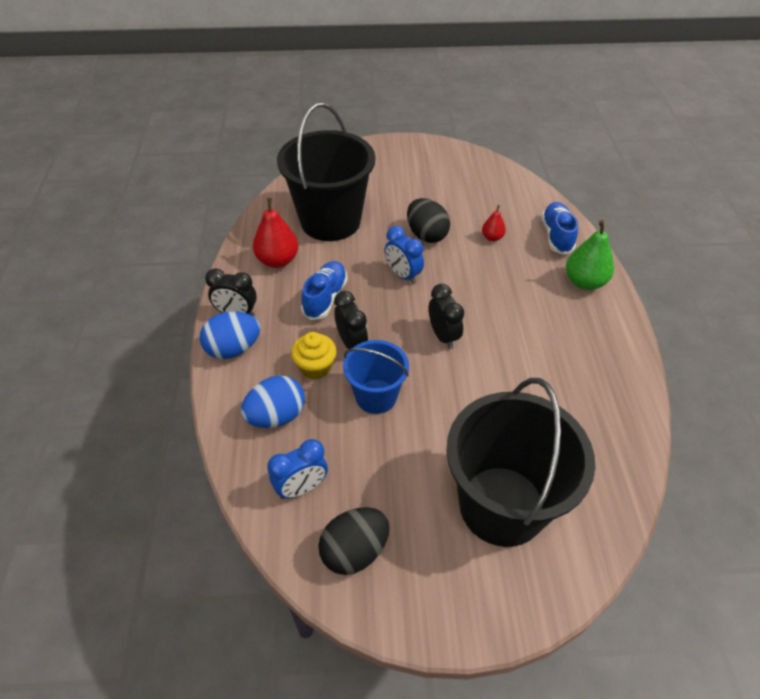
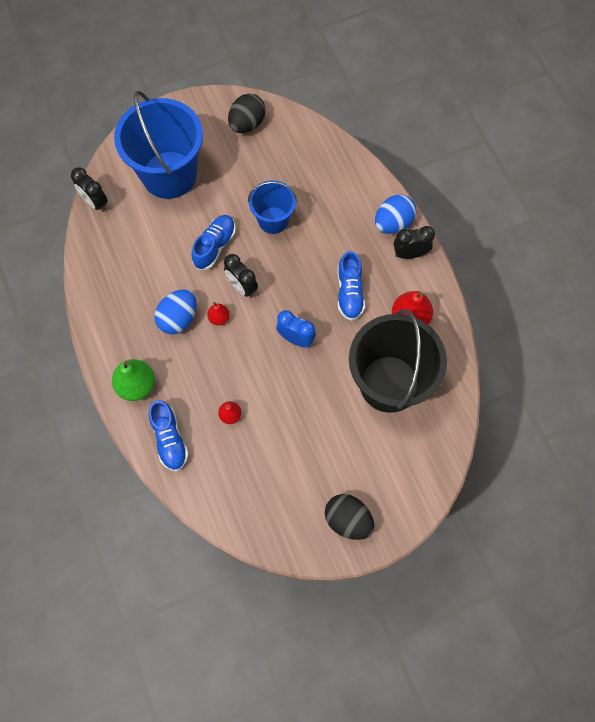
camera: 160 degrees right, 20 degrees up
blue egg [241,375,305,428] -> blue egg moved to [154,289,196,334]
blue clock [267,439,328,499] -> none
yellow cupcake [291,332,337,379] -> none
black clock [334,291,368,349] -> black clock moved to [71,167,108,212]
black egg [407,198,450,243] -> black egg moved to [325,494,374,540]
black bucket [446,378,595,547] -> blue bucket [114,91,203,199]
none -> blue shoe [191,215,236,270]
none -> red pear [207,302,230,325]

